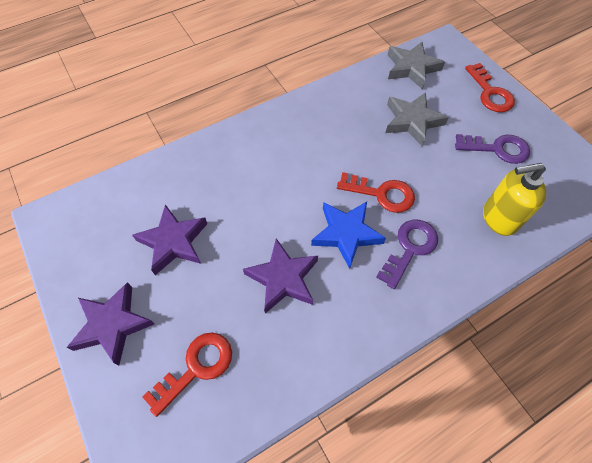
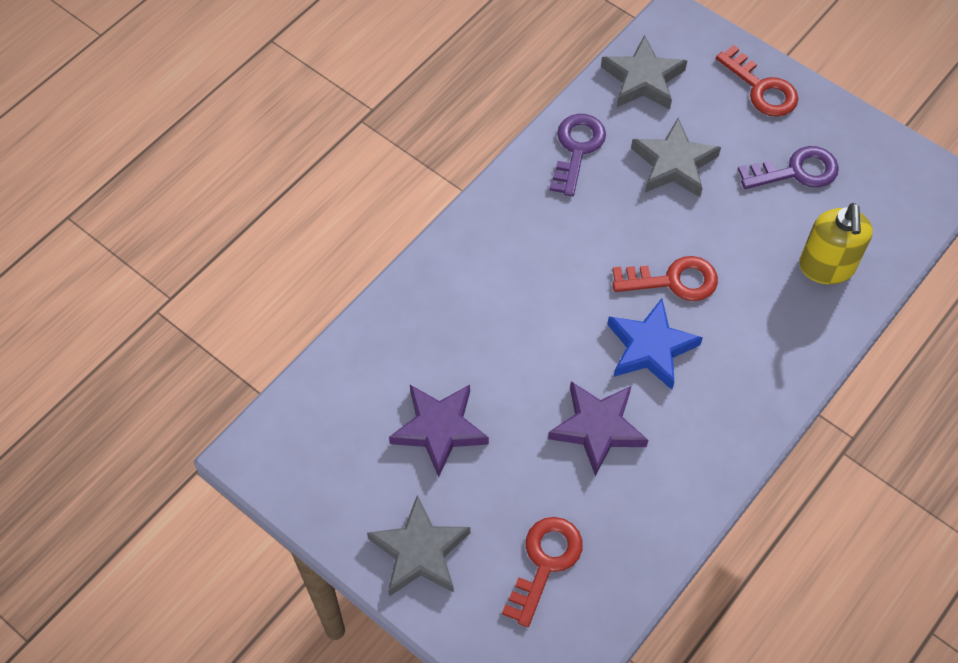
camera: 20 degrees left, 0 degrees up
purple star [66,282,154,366] -> grey star [367,495,470,596]
purple key [376,220,438,289] -> purple key moved to [549,114,606,197]
yellow soap dispenser [483,163,546,236] -> yellow soap dispenser turned 60 degrees counterclockwise [799,203,873,284]

